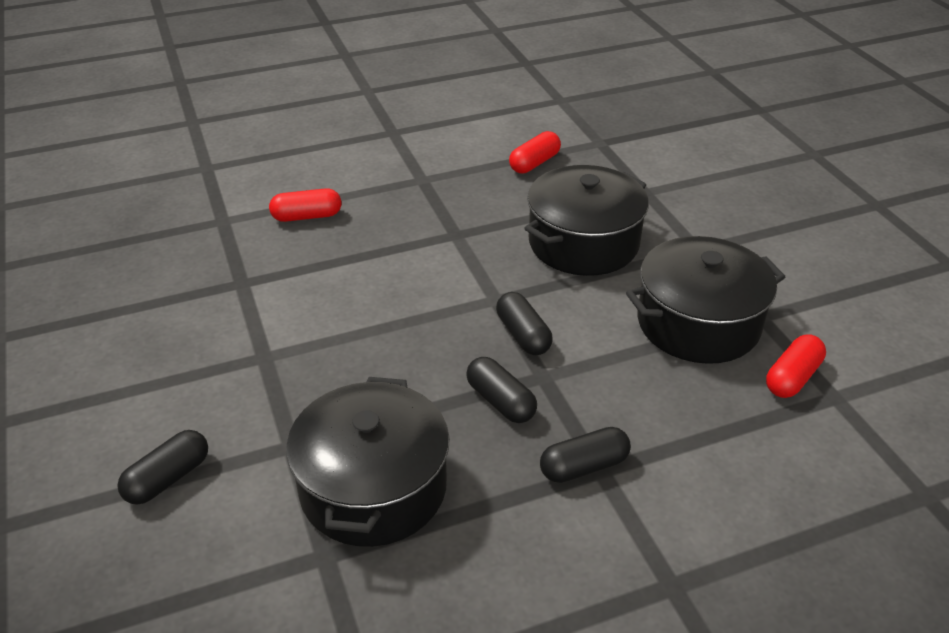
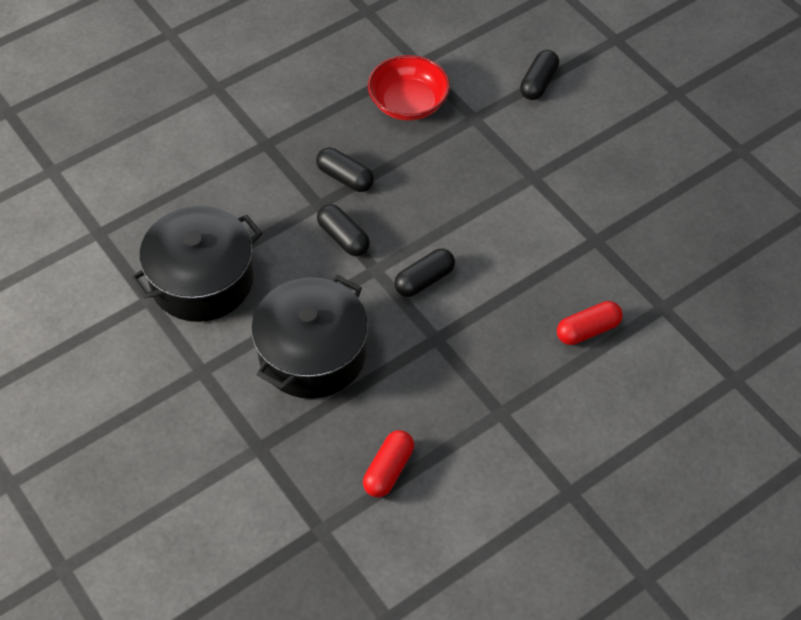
camera: 165 degrees right, 15 degrees up
black pot [286,377,450,547] -> red bowl [368,55,450,121]
black capsule [540,427,631,483] -> black capsule moved to [394,249,455,297]
red capsule [766,334,826,398] -> none

